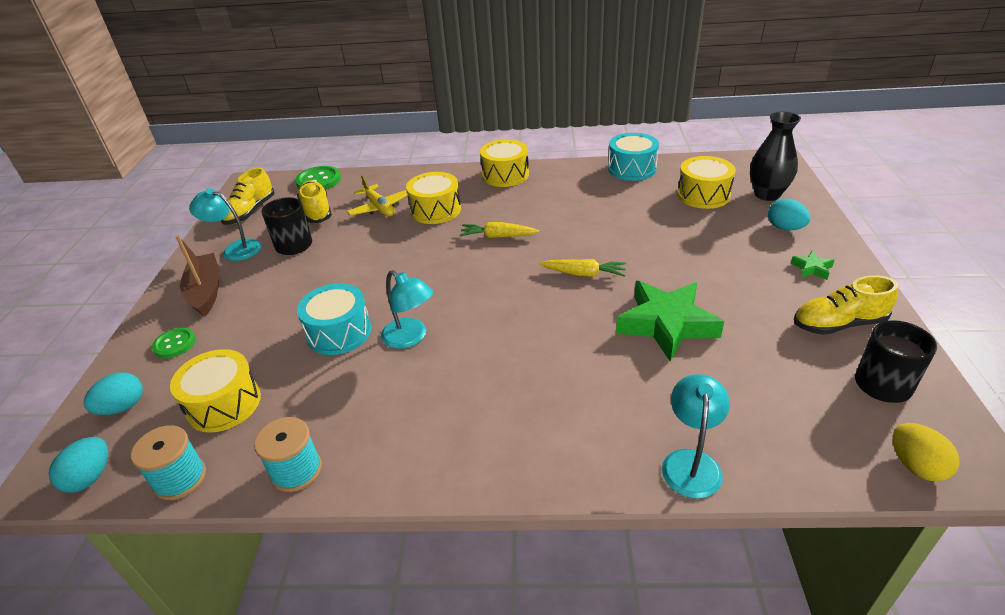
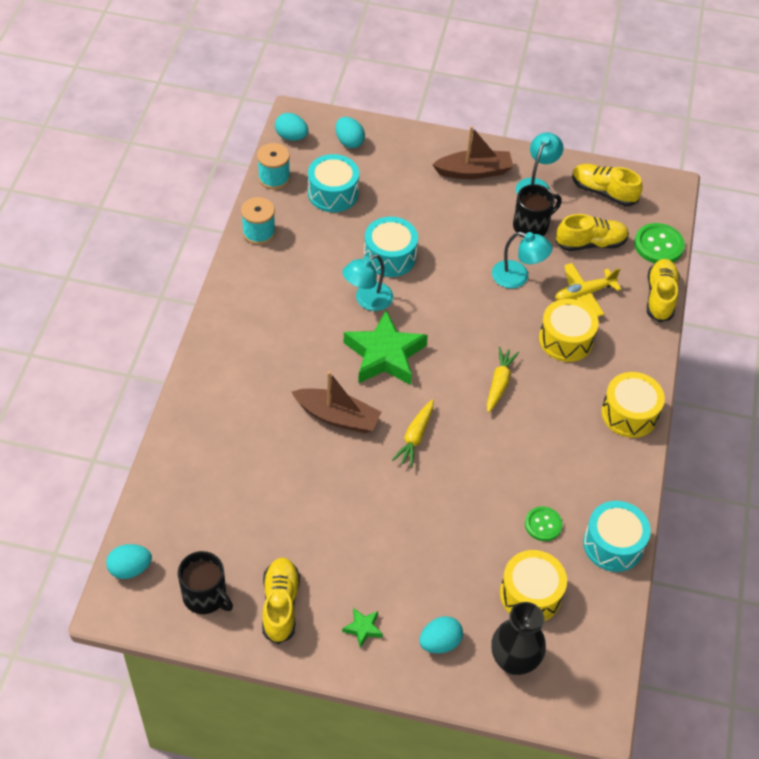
camera: 95 degrees right, 15 degrees up
green button [152,328,196,358] -> green button moved to [525,506,563,541]
yellow drum [170,349,261,433] -> turquoise drum [308,154,359,212]
green star [616,281,724,362] -> green star moved to [344,310,428,385]
turquoise lamp [662,374,730,498] -> turquoise lamp moved to [492,232,552,288]
yellow egg [893,423,959,482] -> turquoise egg [106,544,152,579]
none -> brown boat [292,371,381,433]
none -> yellow shoe [647,259,680,322]

